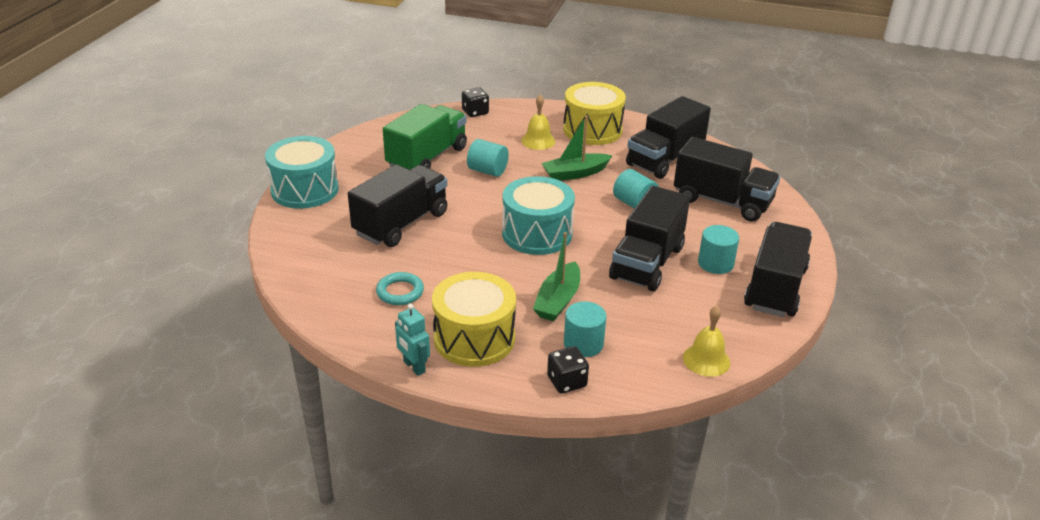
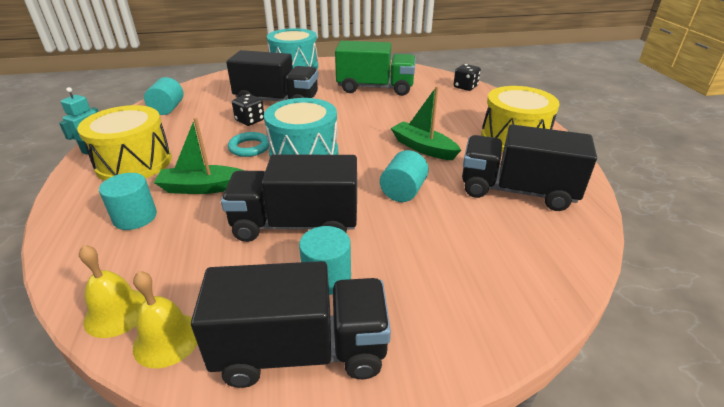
camera: 65 degrees right, 0 degrees up
turquoise ring [376,272,424,305] -> turquoise ring moved to [228,132,269,157]
turquoise cylinder [467,139,509,177] -> turquoise cylinder moved to [144,77,184,115]
yellow bell [521,95,556,150] -> yellow bell moved to [133,271,197,368]
black dice [547,346,589,394] -> black dice moved to [232,94,264,126]
black truck [674,137,780,222] -> none

